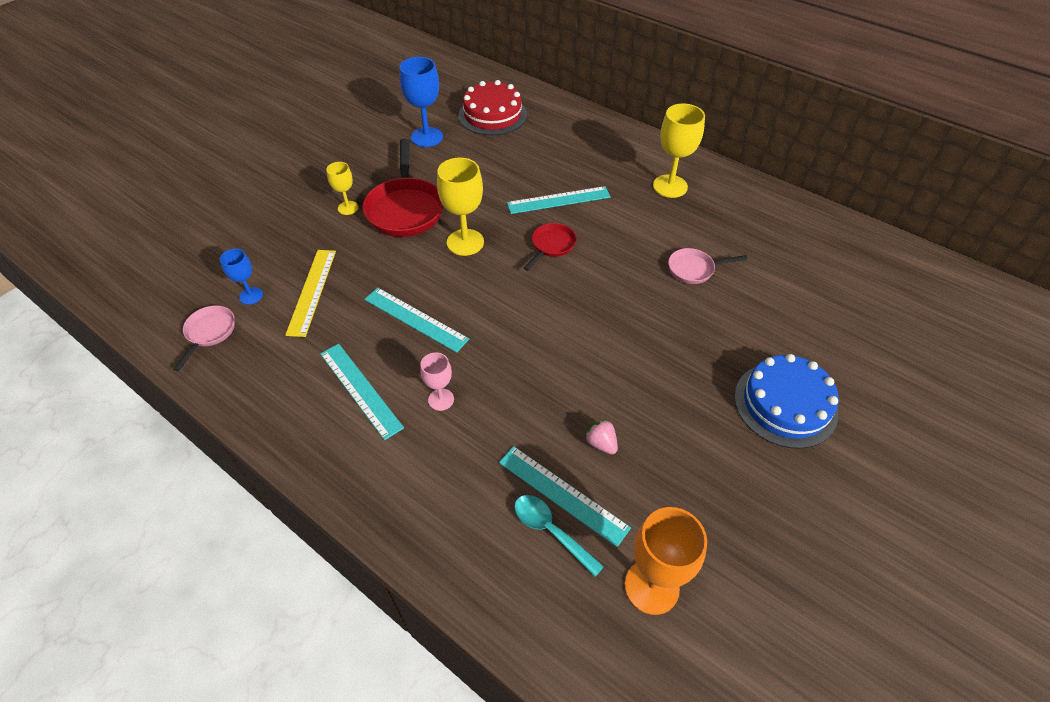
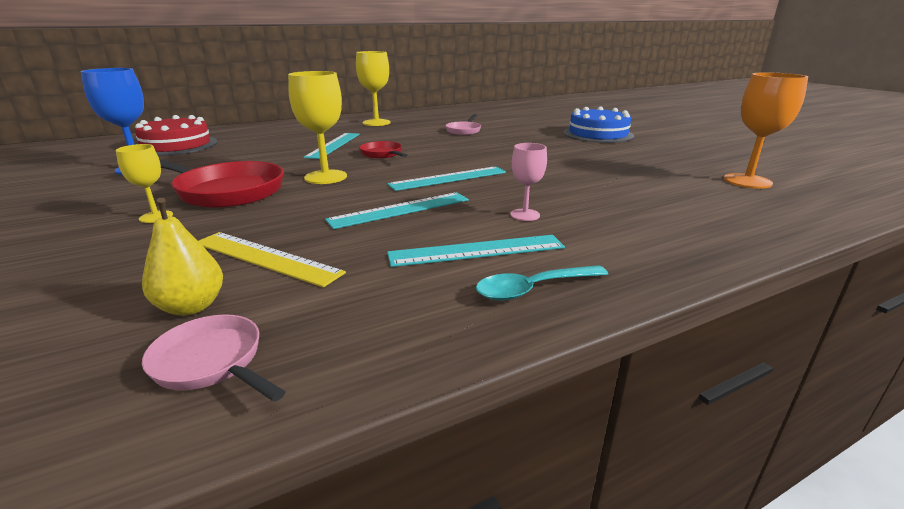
camera: 65 degrees left, 25 degrees down
blue goblet [220,249,263,305] -> yellow pear [142,198,223,316]
turquoise ruler [499,446,631,547] -> turquoise ruler moved to [387,166,506,191]
turquoise spoon [514,495,604,577] -> turquoise spoon moved to [476,265,608,301]
pink strawberry [585,419,618,454] -> none

